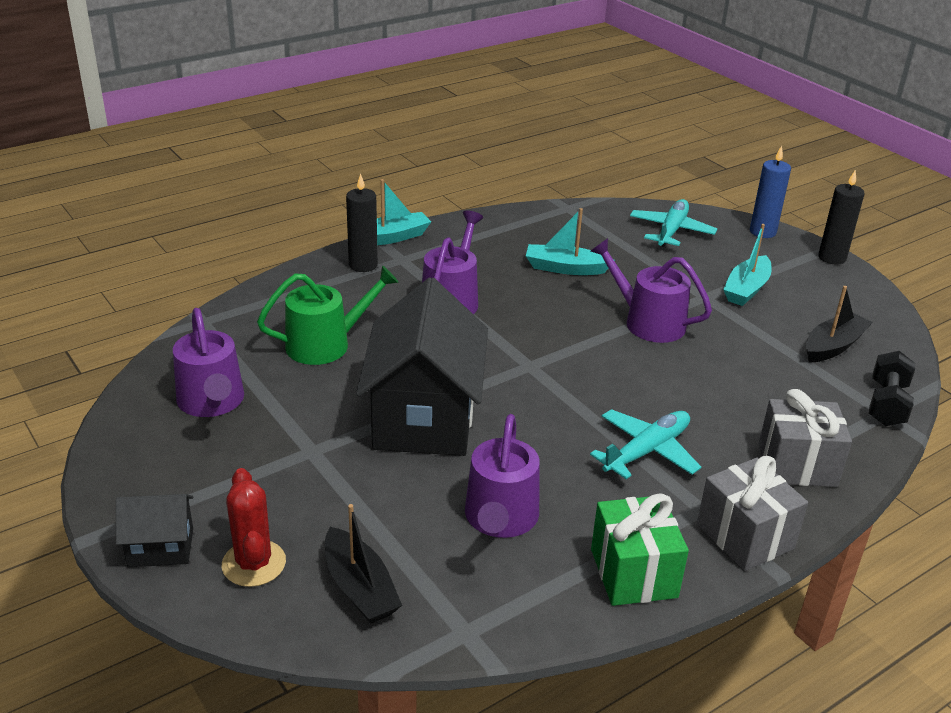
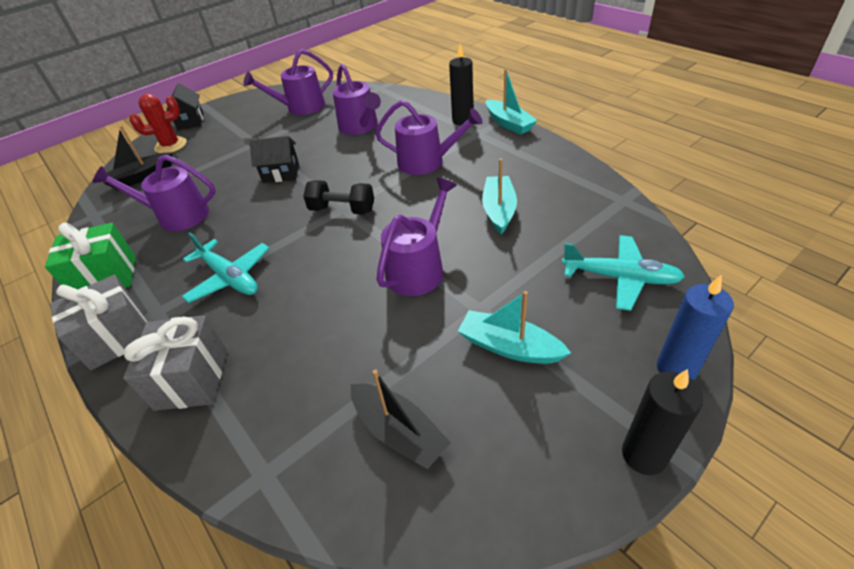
camera: 90 degrees right, 10 degrees up
green watering can [257,266,399,365] -> purple watering can [333,64,381,135]
black house [356,277,488,456] -> black house [250,136,299,183], size x0.46
black dumbbell [869,351,915,426] -> black dumbbell moved to [303,180,374,215]

